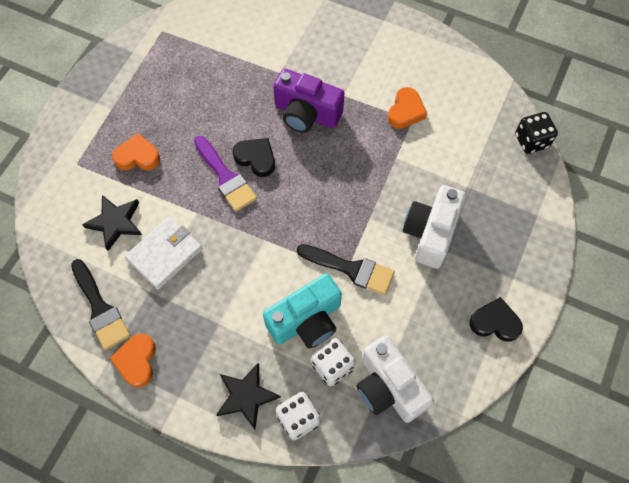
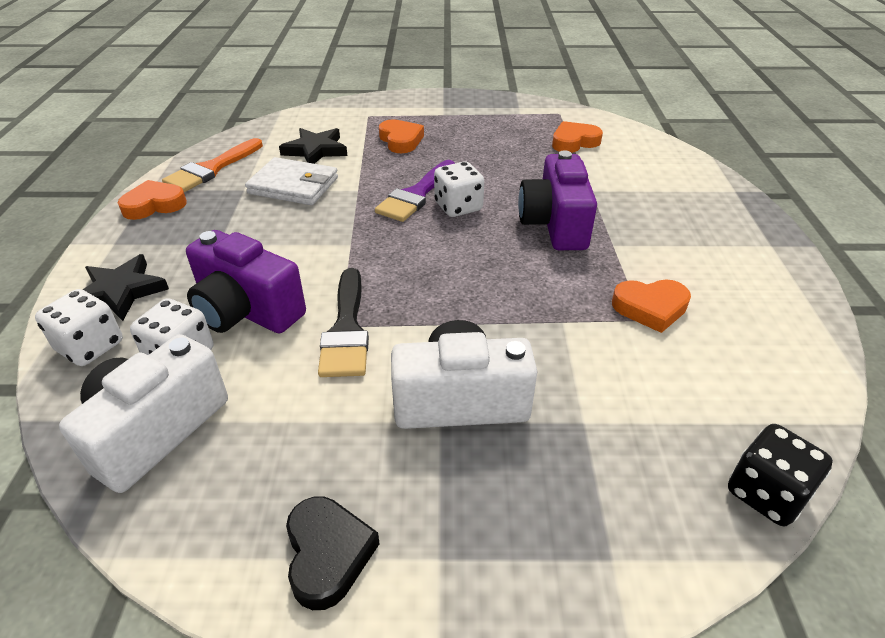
camera: 65 degrees right, 25 degrees down
black brush [71,259,130,350] -> orange brush [162,138,263,192]
black heart [233,138,275,177] -> white dice [434,162,484,217]
turquoise camera [263,273,342,348] -> purple camera [186,230,306,333]
none -> orange heart [552,121,603,153]

